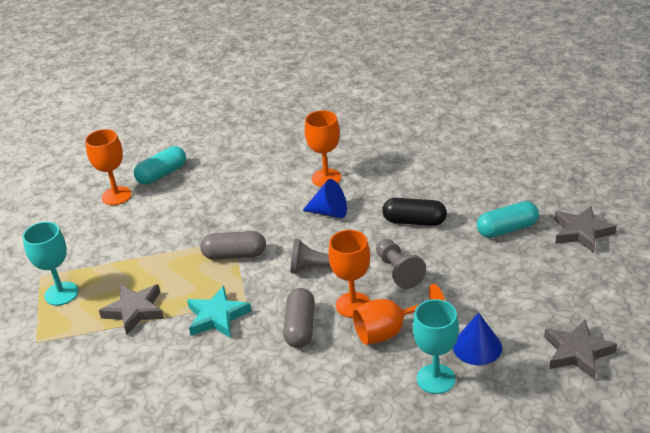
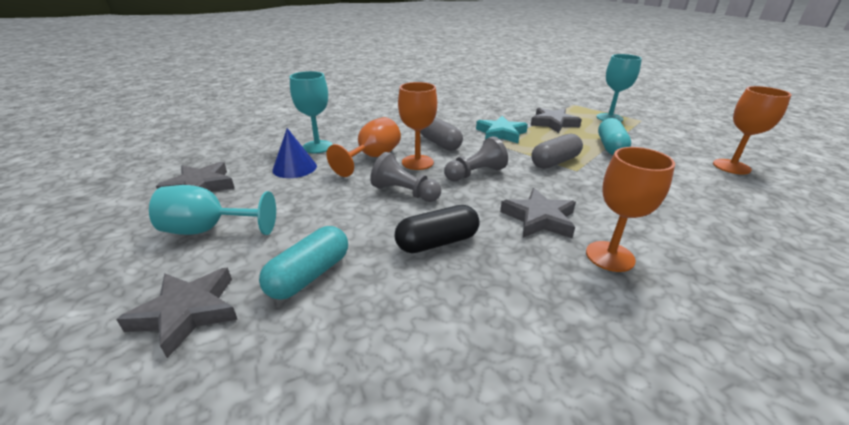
camera: 140 degrees right, 5 degrees down
turquoise capsule [134,146,186,184] -> turquoise capsule moved to [598,118,631,155]
blue cone [302,179,347,218] -> grey star [500,188,576,238]
none -> turquoise goblet [149,185,276,235]

